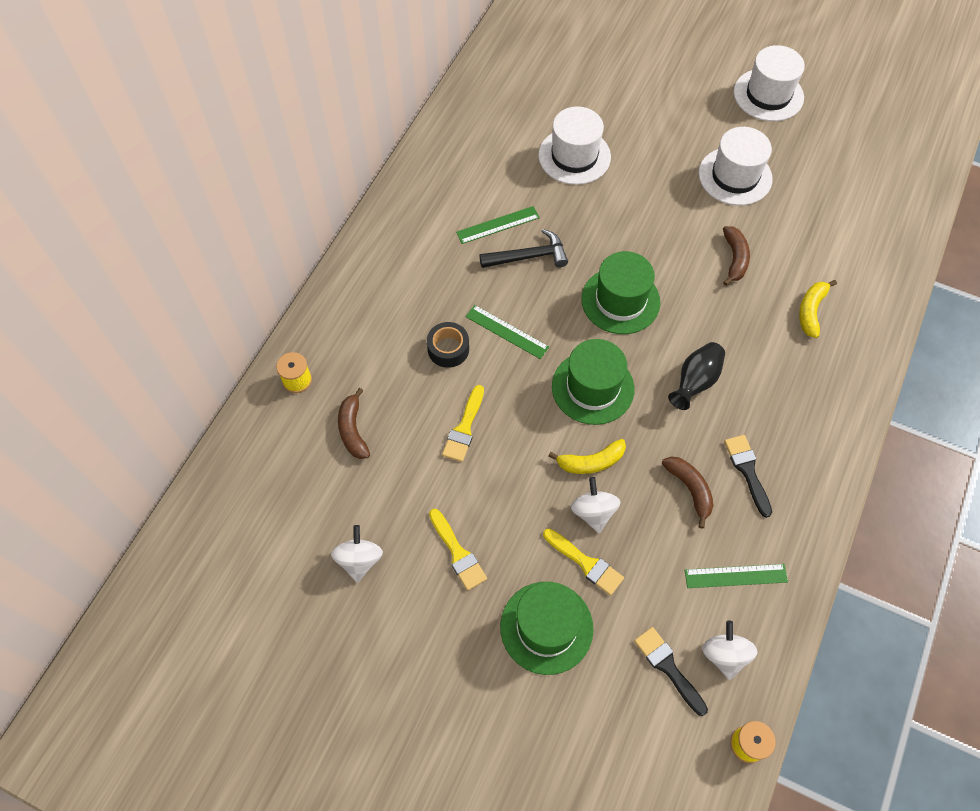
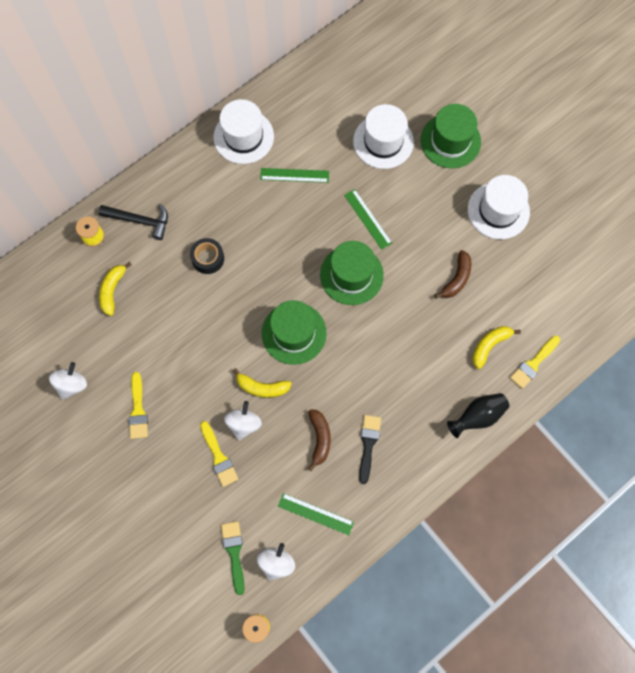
camera: 25 degrees right, 10 degrees up
brown banana [338,388,370,459] -> yellow banana [99,262,131,316]
yellow brush [442,385,484,462] -> yellow brush moved to [510,336,560,389]
green ruler [465,305,549,359] -> green ruler moved to [344,189,392,250]
black hammer [479,229,568,268] -> black hammer moved to [99,204,168,240]
green hat [500,582,593,675] -> green hat moved to [420,104,481,168]
black brush [634,627,708,716] -> green brush [221,521,245,595]
black vase [668,342,725,410] -> black vase moved to [447,393,510,438]
white hat [734,45,805,121] -> white hat moved to [213,99,274,164]

